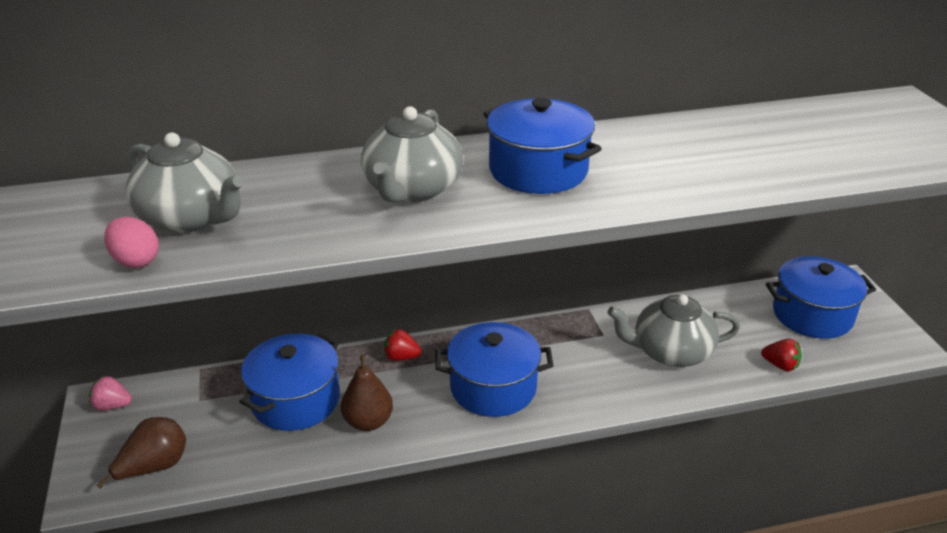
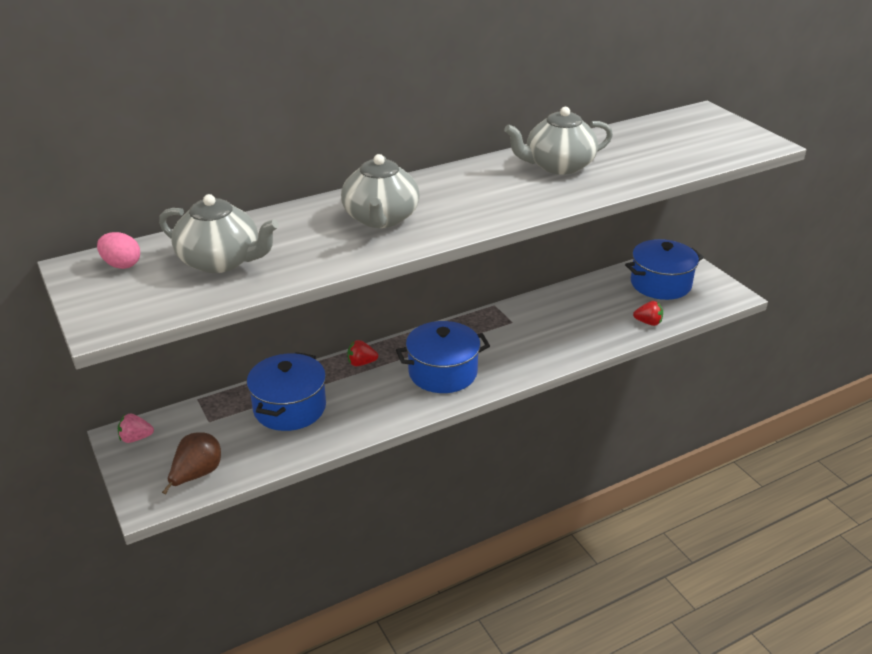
camera: 15 degrees left, 0 degrees up
pink egg [104,217,159,268] -> pink egg moved to [97,232,140,269]
brown pear [341,355,393,431] -> none
blue pot [483,98,602,194] -> none
grey teapot [607,294,740,367] -> grey teapot moved to [504,107,613,175]

